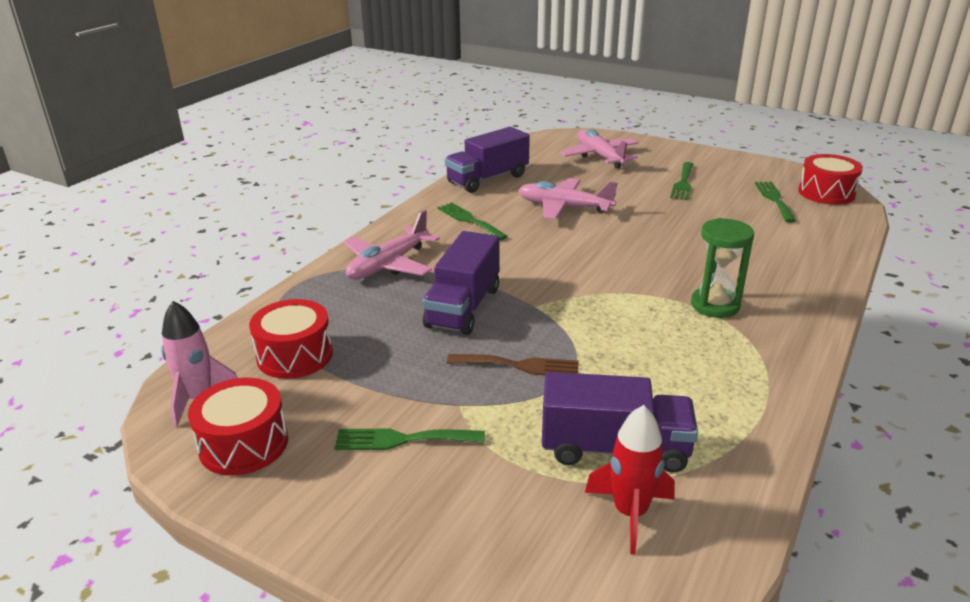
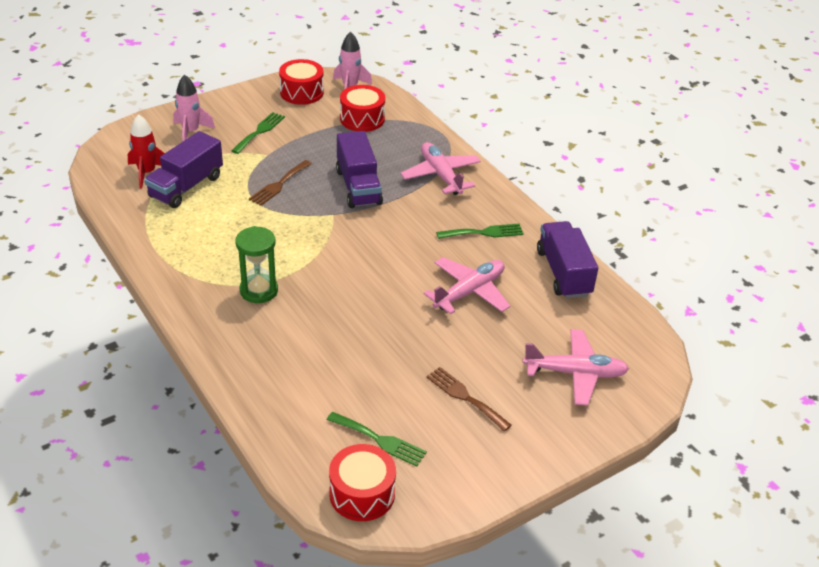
camera: 115 degrees right, 10 degrees up
purple truck [423,231,500,335] -> purple truck turned 150 degrees counterclockwise [336,131,383,208]
green fork [670,162,694,200] -> brown fork [426,367,512,432]
none -> pink rocket [173,75,215,141]

